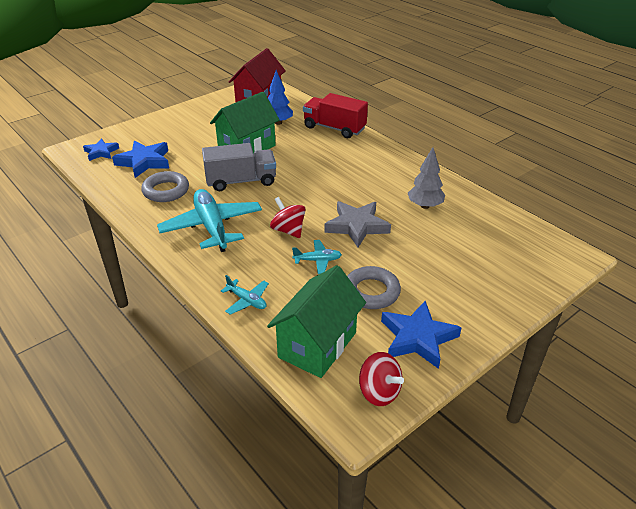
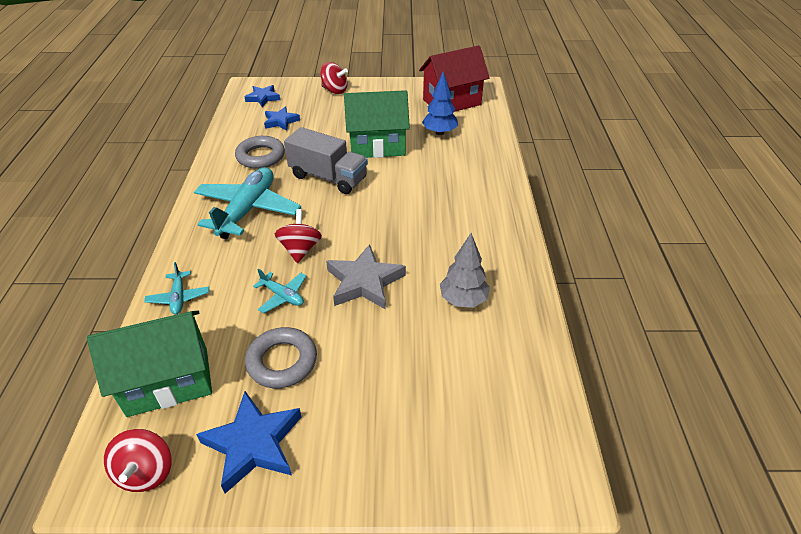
camera: 40 degrees right, 5 degrees up
blue star [112,141,169,178] -> blue star [264,106,300,131], size x0.62
red truck [303,93,368,138] -> none
none -> red spinning top [320,62,348,94]

